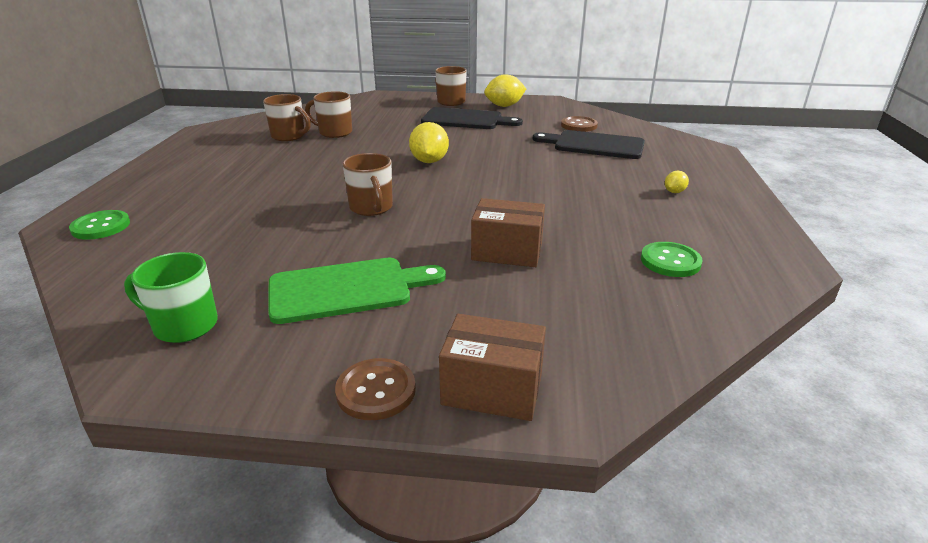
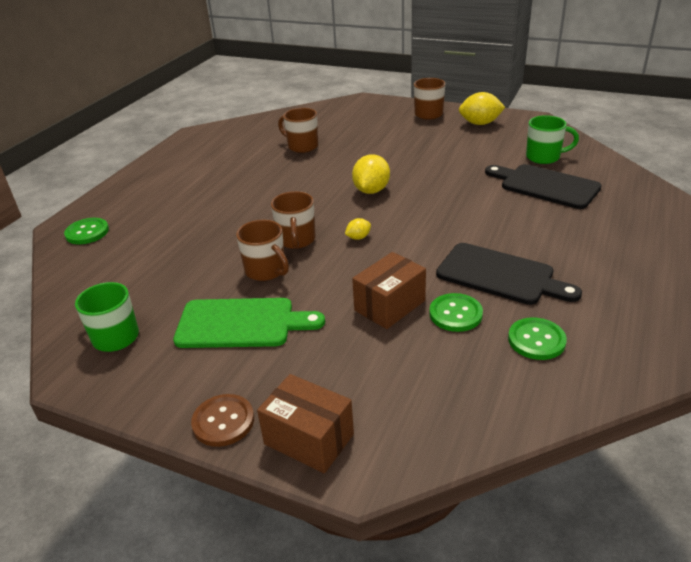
camera: 20 degrees right, 5 degrees up
brown mug [263,94,311,141] -> brown mug moved to [236,220,289,281]
black cutting board [421,107,523,129] -> black cutting board moved to [436,243,582,305]
brown box [471,198,545,267] -> brown box turned 75 degrees counterclockwise [352,252,426,329]
brown button [561,116,598,132] -> green mug [526,115,579,164]
yellow lemon [665,171,689,193] -> yellow lemon moved to [345,218,371,240]
none -> green button [429,293,483,332]

